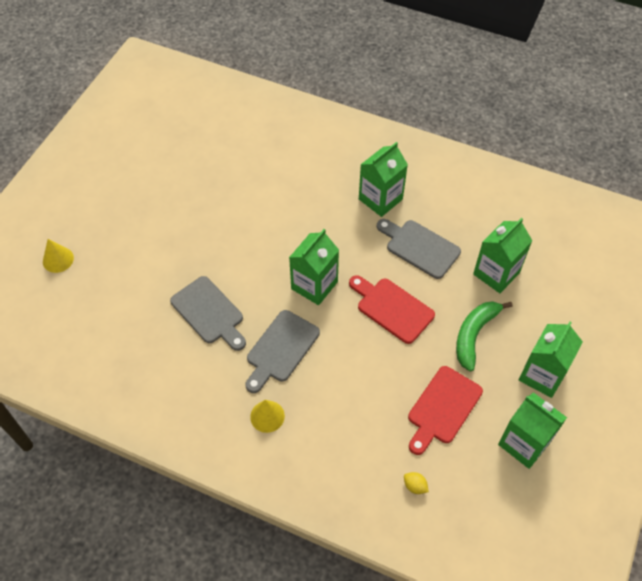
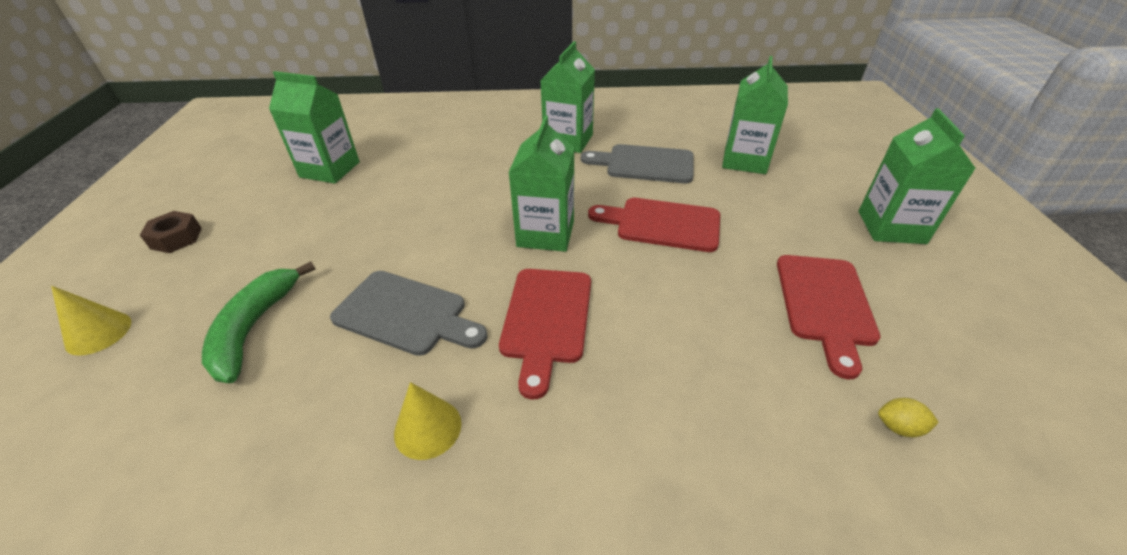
camera: 25 degrees left, 15 degrees down
grey cutting board [246,310,320,393] -> red cutting board [499,269,591,399]
yellow cone [250,400,285,433] -> yellow cone moved to [394,382,461,460]
green banana [456,301,513,371] -> green banana moved to [202,262,316,383]
green carton [498,392,567,469] -> green carton moved to [269,71,360,184]
none -> brown nut [140,211,202,253]

